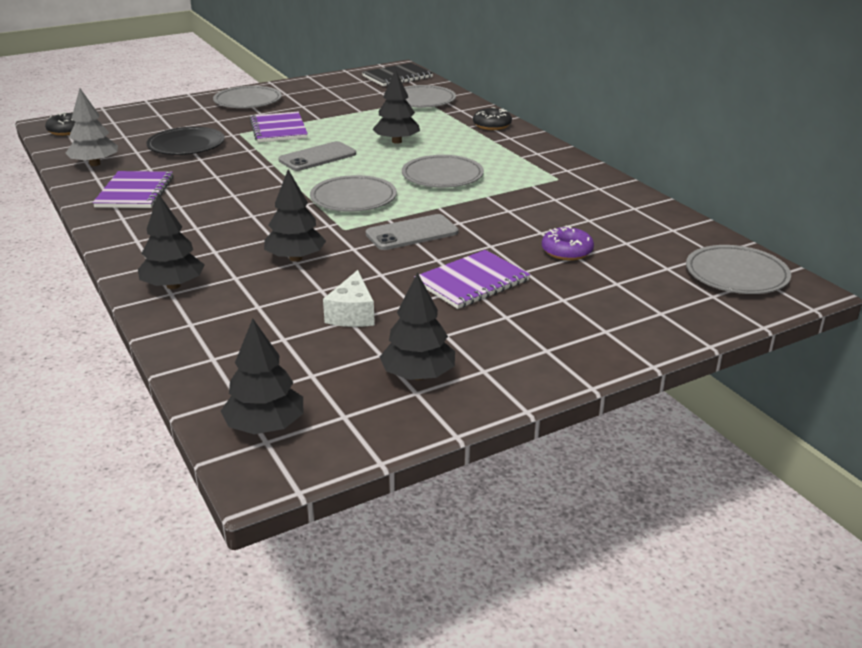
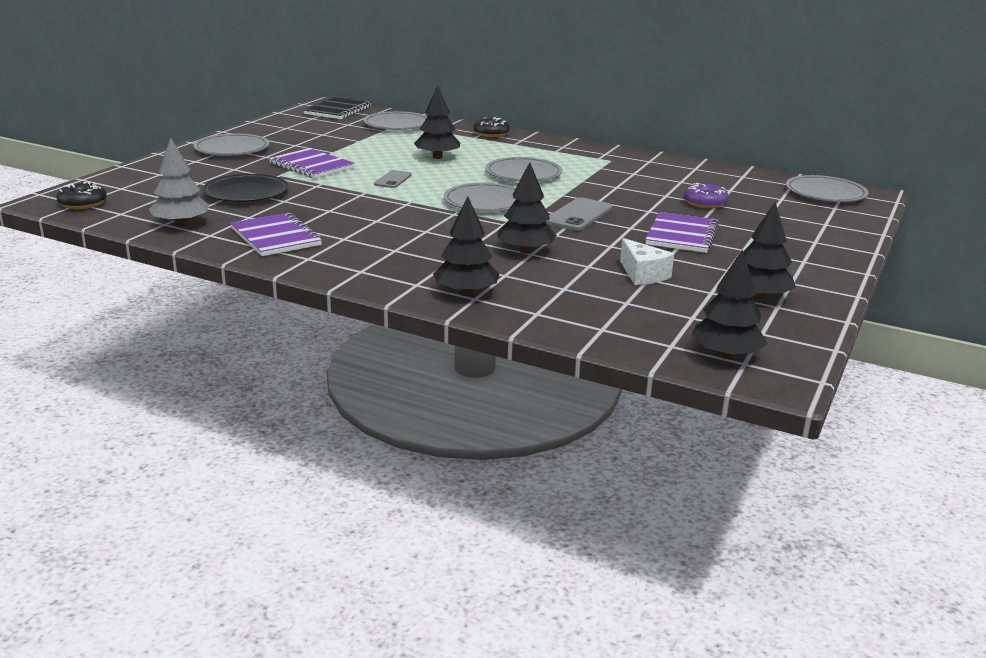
camera: 35 degrees left, 5 degrees down
grey phone [278,141,356,171] -> grey phone [374,170,412,188], size x0.63

